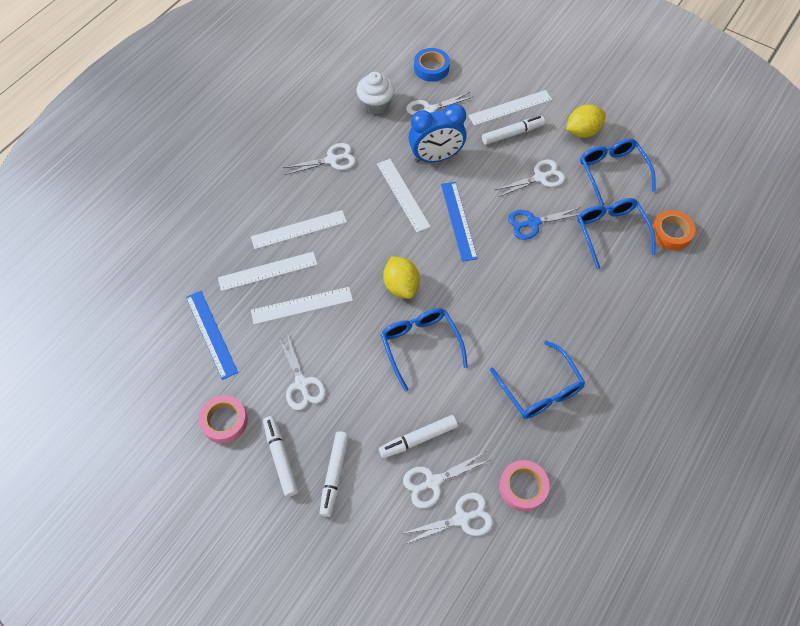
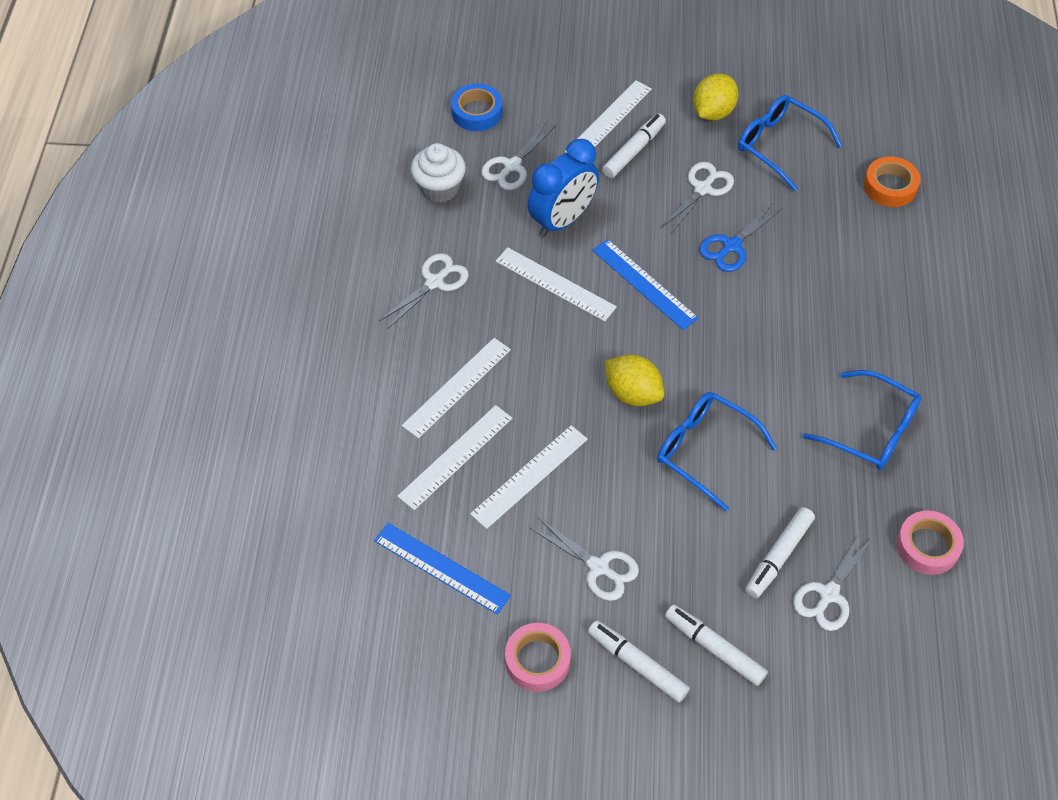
camera: 30 degrees left, 5 degrees down
white marker [319,431,349,517] -> white marker turned 150 degrees clockwise [665,604,768,686]
white scissors [401,493,493,544] -> none
blue glasses [577,198,656,269] -> none

